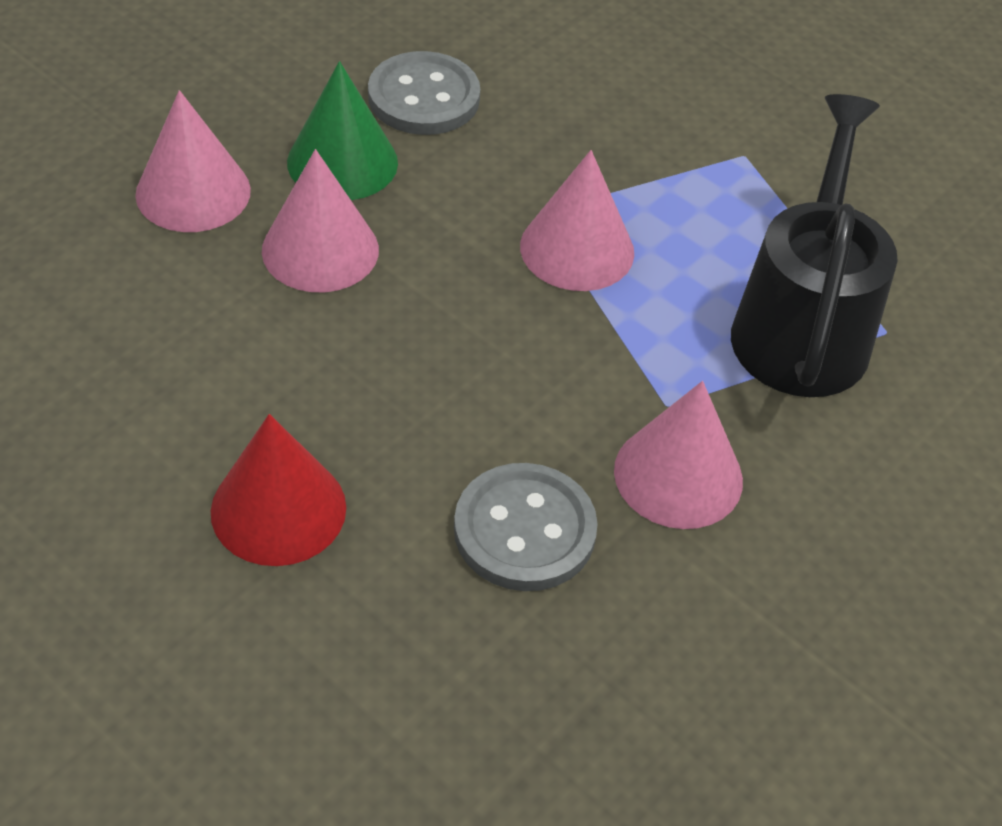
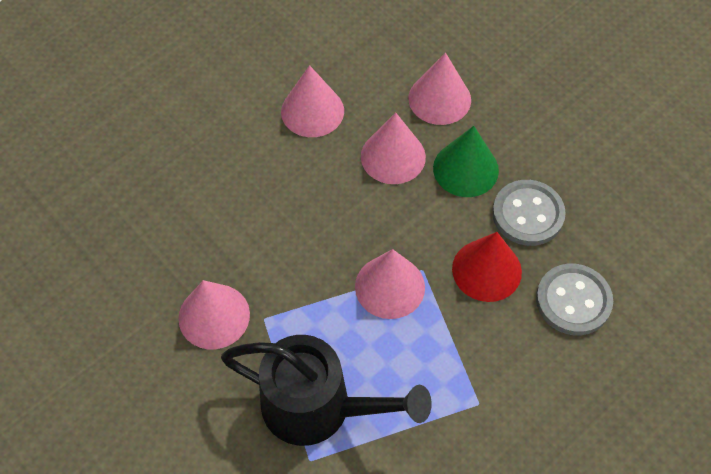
camera: 100 degrees right, 10 degrees up
red cone [211,414,346,566] -> red cone moved to [452,232,522,302]
grey button [454,463,598,591] -> grey button moved to [536,264,613,335]
none -> pink cone [281,65,344,137]

